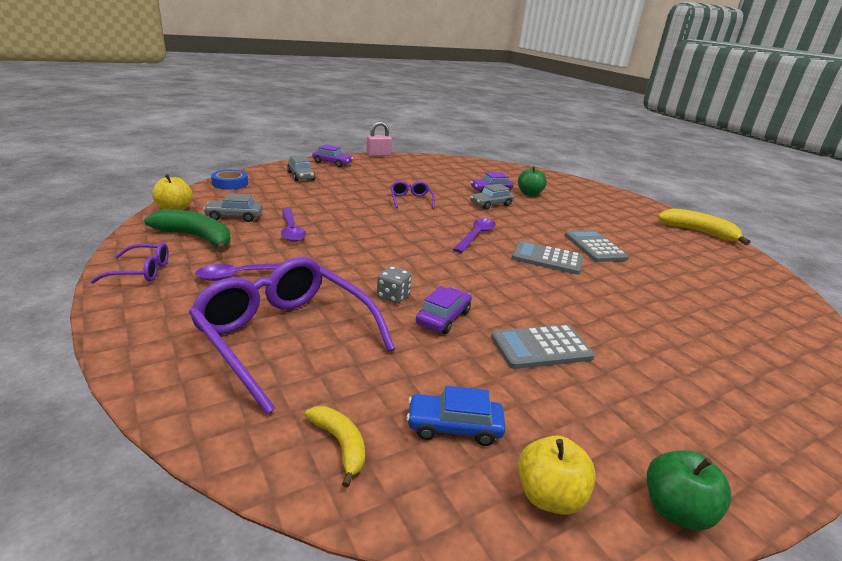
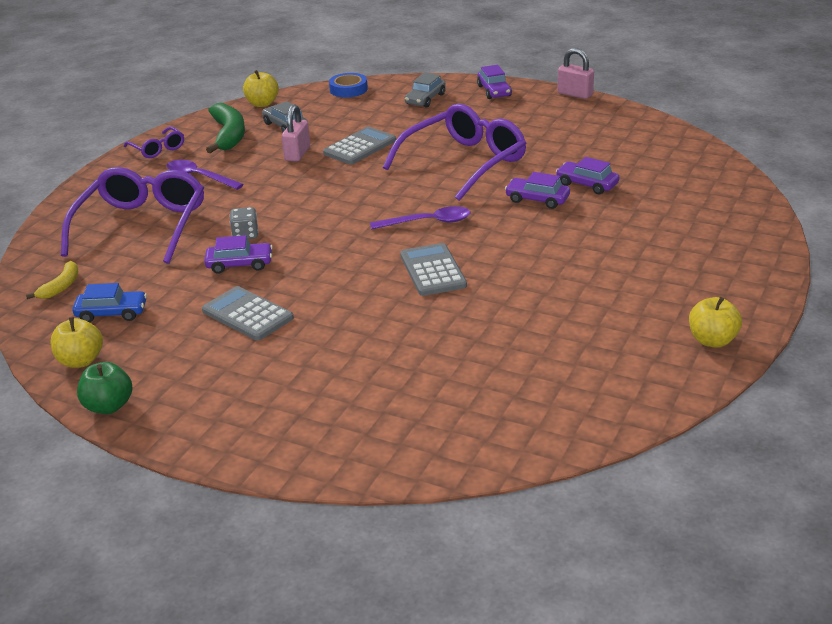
camera: 60 degrees right, 5 degrees up
purple spoon [281,208,306,242] -> pink padlock [282,104,310,162]
purple glasses [390,181,435,209] -> purple glasses [383,104,526,201], size x2.14
blue car [406,386,506,446] -> blue car turned 120 degrees clockwise [73,283,147,323]
grey car [470,184,514,210] -> purple car [505,172,570,209]
green apple [518,166,547,196] -> none
grey calculator [565,230,629,262] -> grey calculator moved to [323,127,396,165]
yellow banana [657,208,750,245] -> yellow apple [689,297,742,348]

